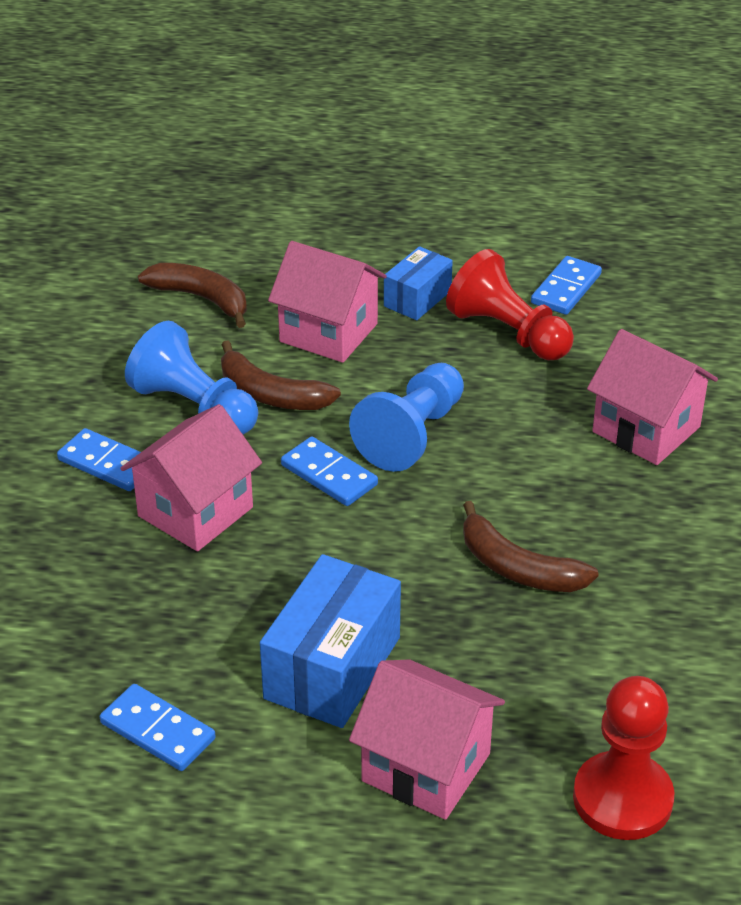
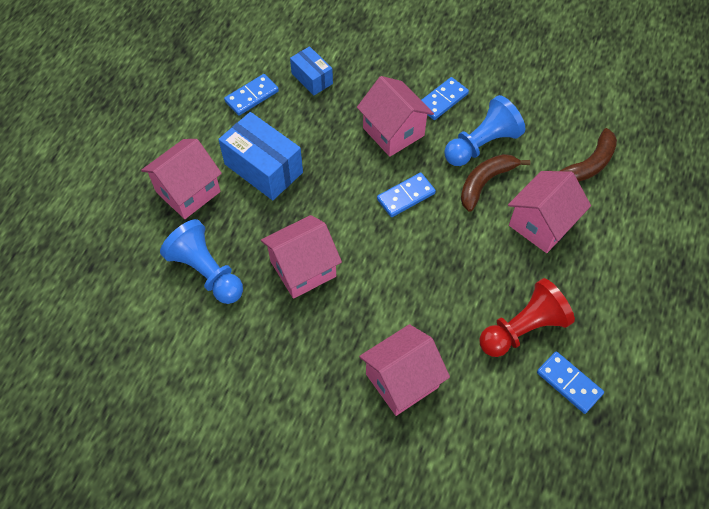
camera: 105 degrees right, 20 degrees up
blue pawn [349,363,464,472] -> blue pawn moved to [160,219,243,304]
blue box [384,246,453,320] -> blue box moved to [290,46,333,95]
brown banana [463,501,598,592] -> pink house [261,215,342,299]
red pawn [573,676,674,840] -> none

